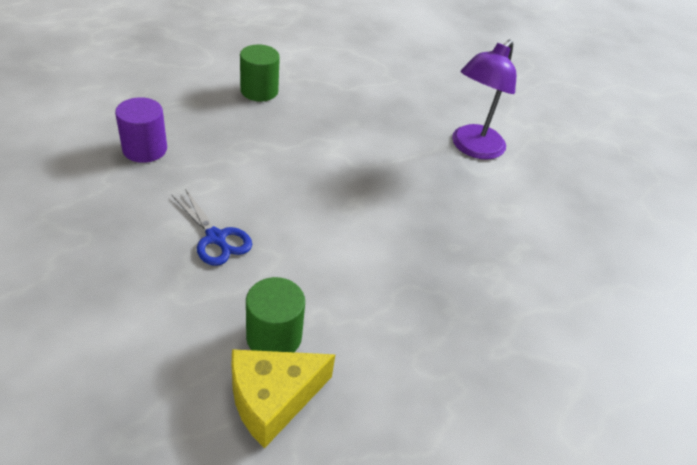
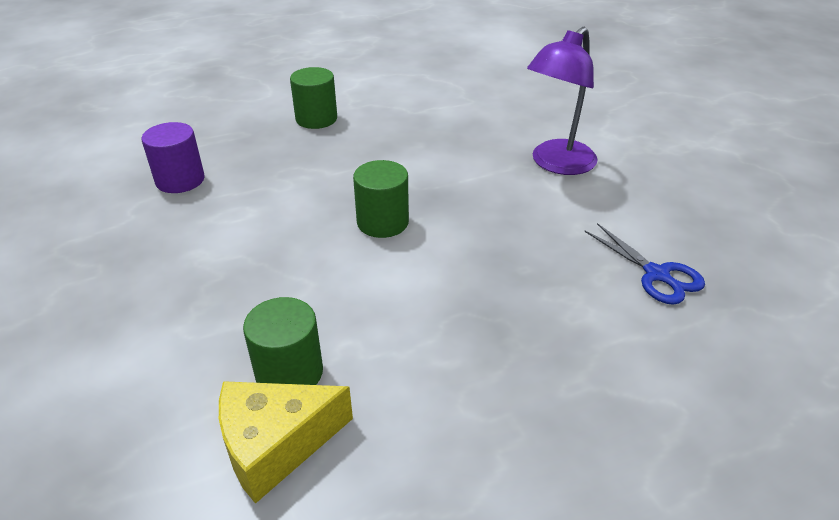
camera: 10 degrees right, 5 degrees down
blue scissors [172,189,252,266] -> blue scissors moved to [584,223,705,305]
none -> green cylinder [353,160,409,238]

